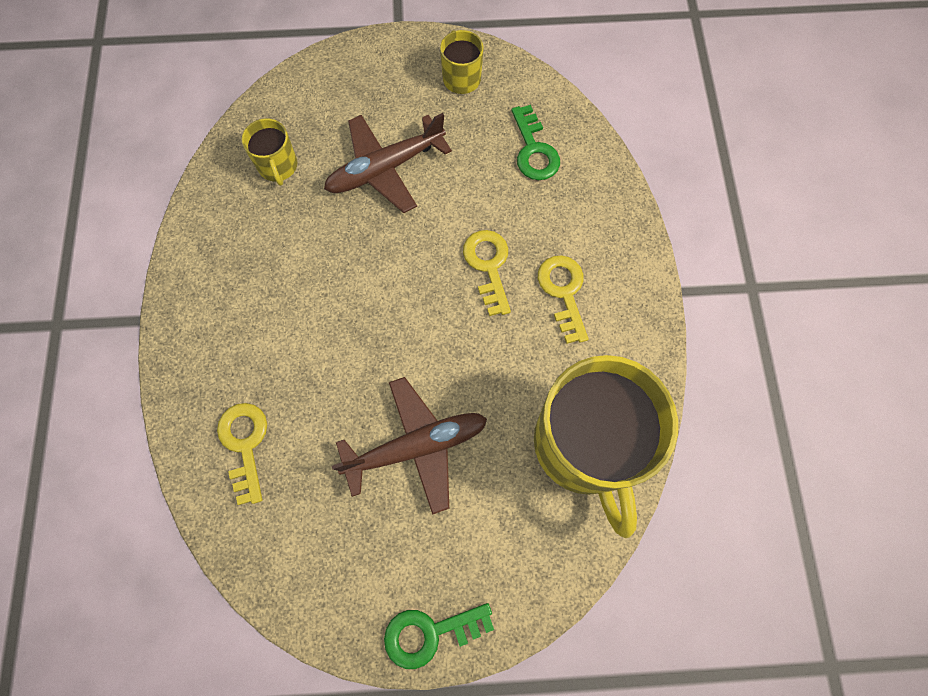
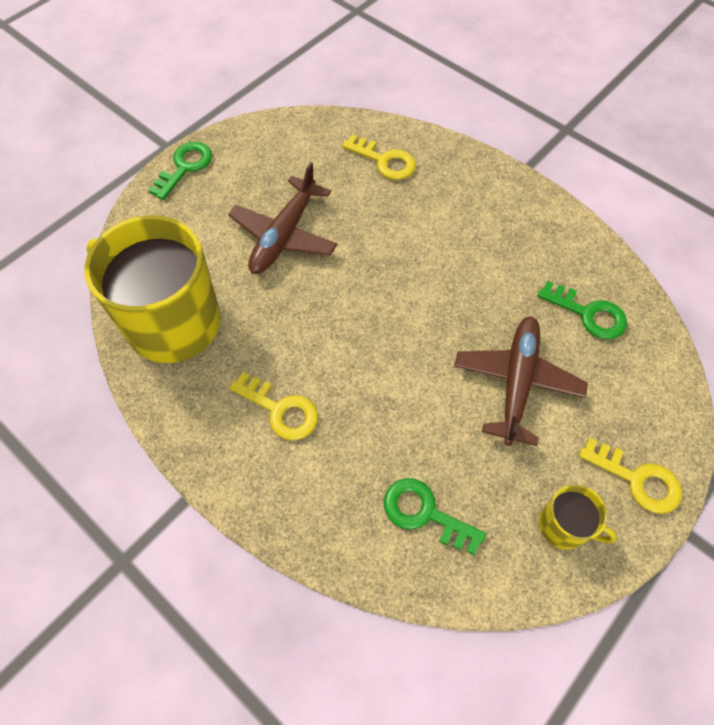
camera: 135 degrees right, 10 degrees down
yellow mug [242,118,297,186] -> green key [537,281,627,339]
yellow key [463,230,511,316] -> yellow key moved to [579,438,682,514]

